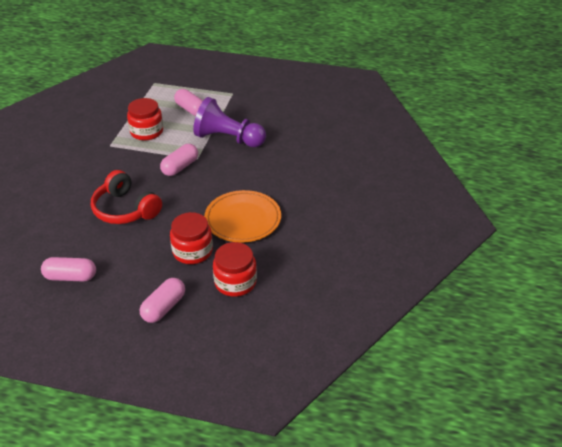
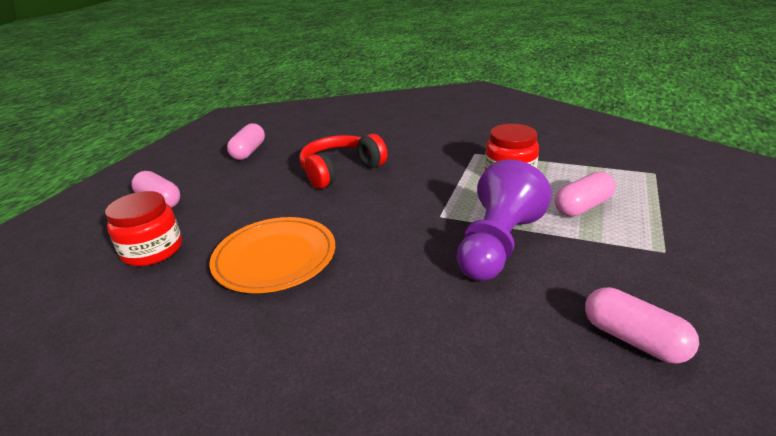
camera: 100 degrees right, 10 degrees down
pink capsule [160,144,198,176] -> pink capsule moved to [585,287,699,364]
red jar [170,212,213,264] -> none

